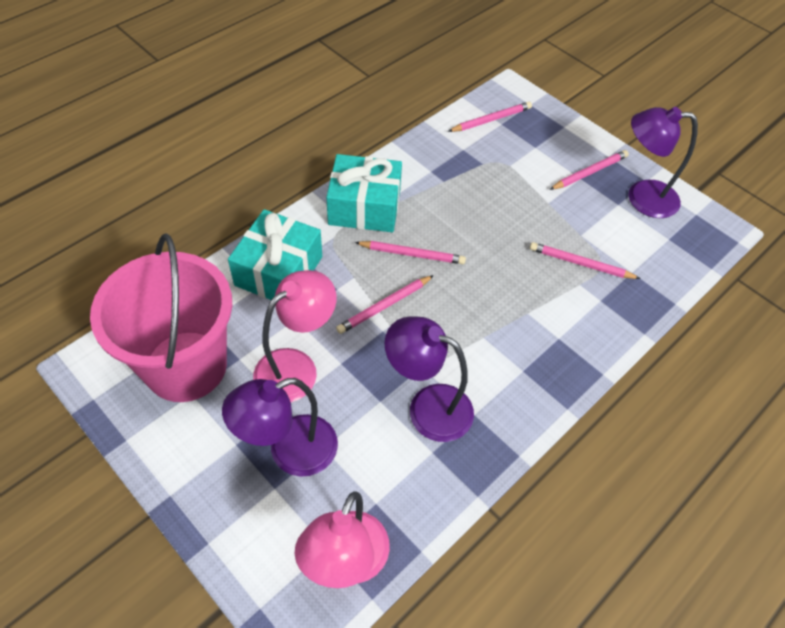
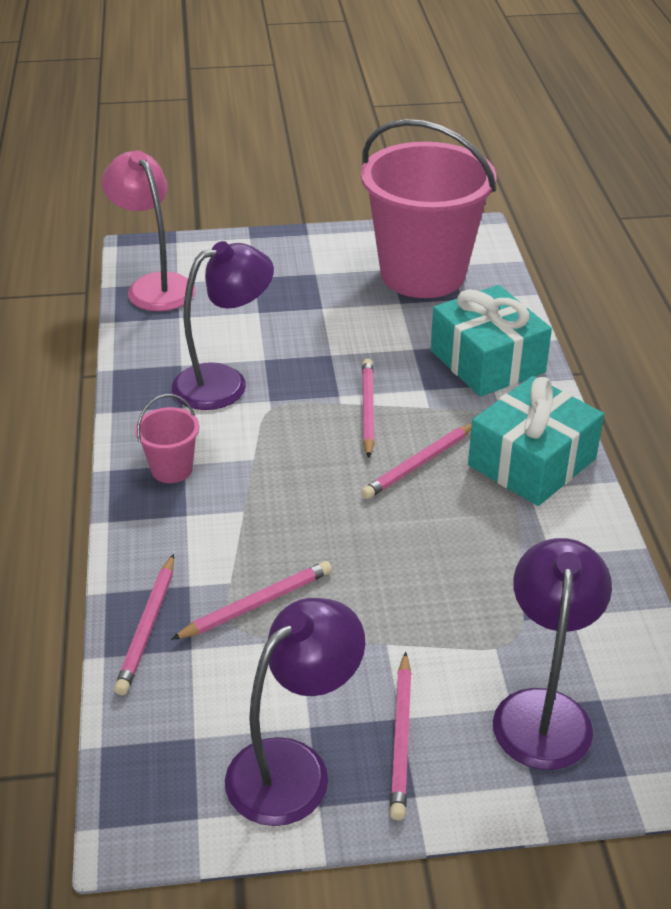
camera: 130 degrees right, 15 degrees down
purple lamp [222,378,338,477] -> purple lamp moved to [493,538,612,770]
pink lamp [253,270,336,402] -> none
pink pencil [448,102,532,132] -> pink pencil moved to [114,554,174,695]
none -> pink bucket [135,394,199,483]

